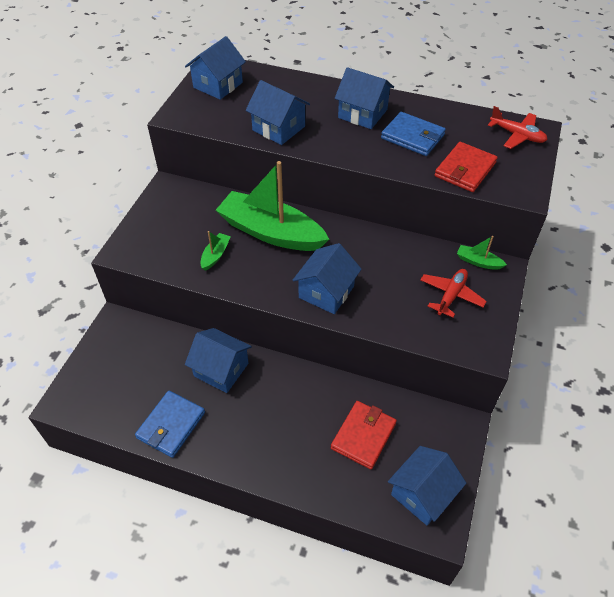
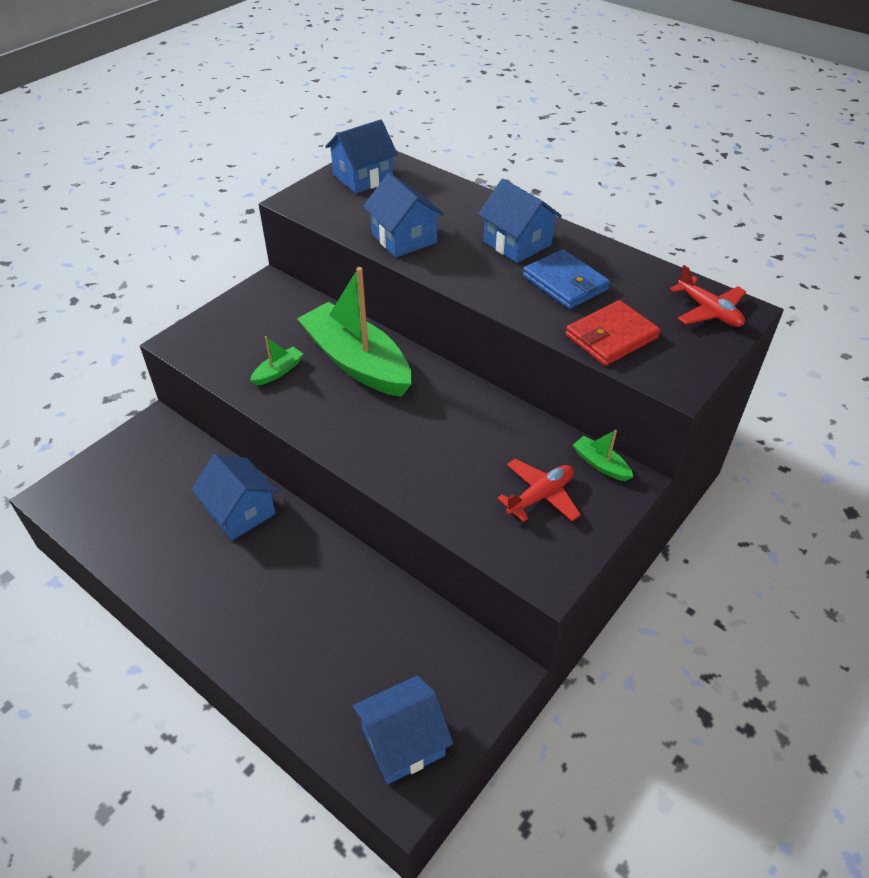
camera: 20 degrees right, 5 degrees down
blue wallet [135,391,205,458] -> none
blue house [292,243,362,314] -> none
red wallet [331,401,397,469] -> none

